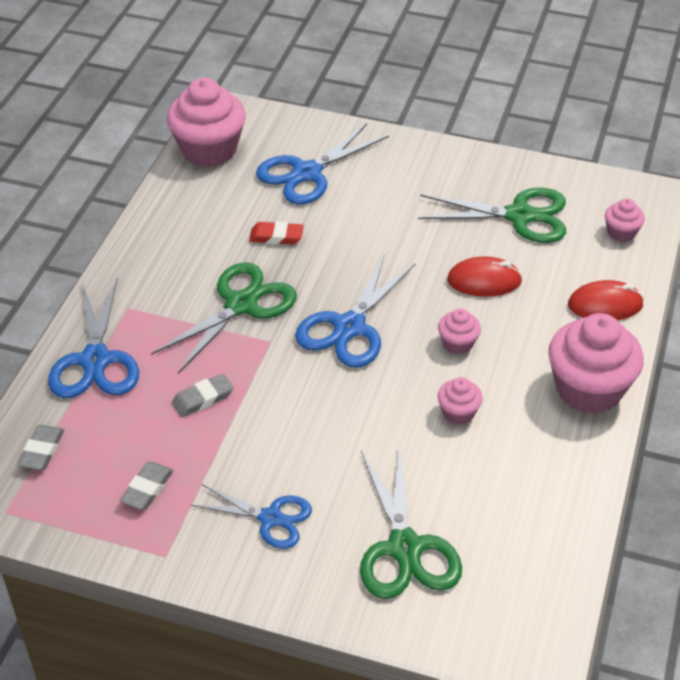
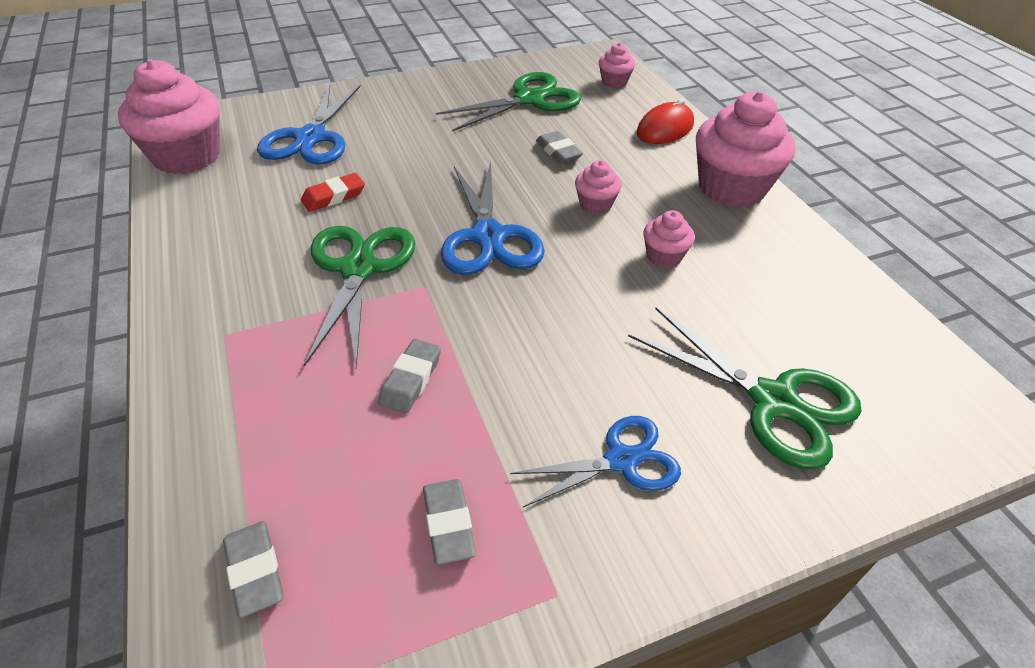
camera: 40 degrees left, 0 degrees up
blue scissors [48,279,139,398] -> none
red mouse [447,256,522,297] -> grey eraser [536,131,583,163]

